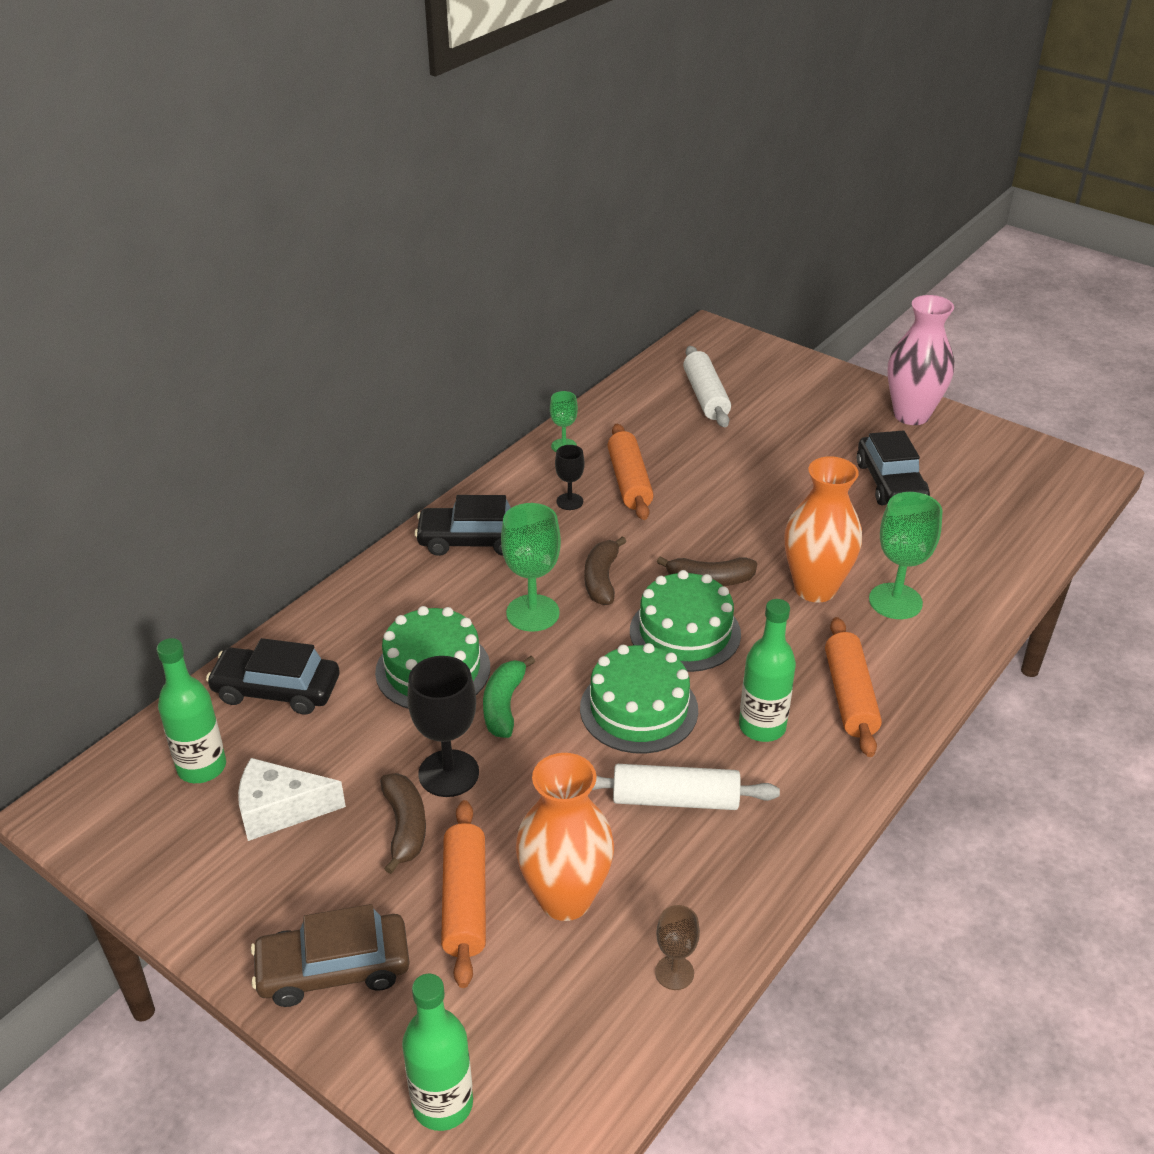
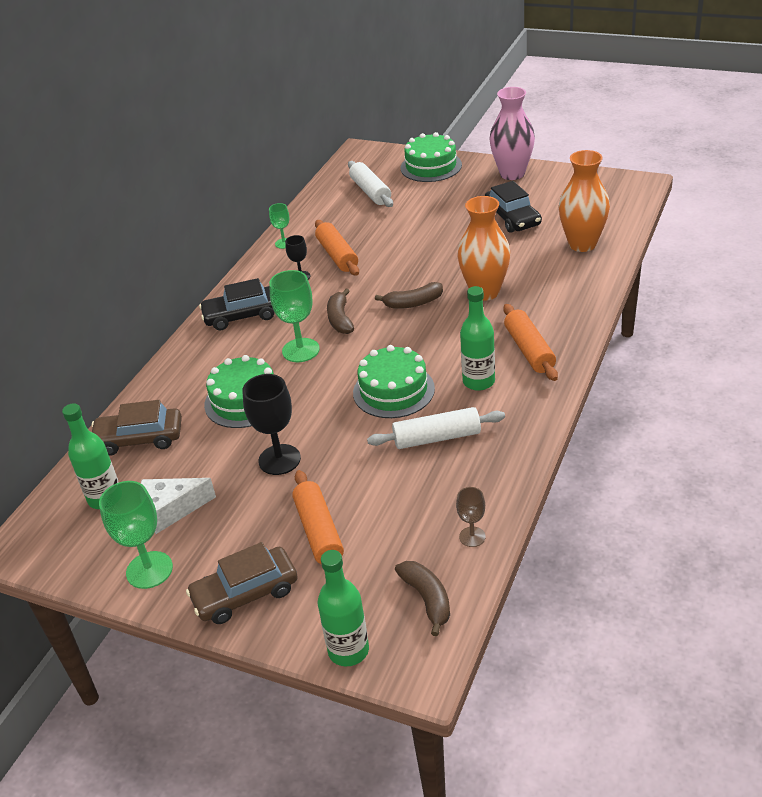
camera: 10 degrees left, 0 degrees up
black car [206,638,339,715] -> brown car [92,400,182,456]
brown banana [380,773,426,874] -> brown banana moved to [395,561,450,636]
green banana [483,656,535,738] -> none
orange vase [516,753,614,921] -> orange vase moved to [558,150,610,252]
green cake [630,570,741,672] -> green cake moved to [401,132,462,182]
green goblet [869,492,943,619] -> green goblet moved to [99,481,173,589]

